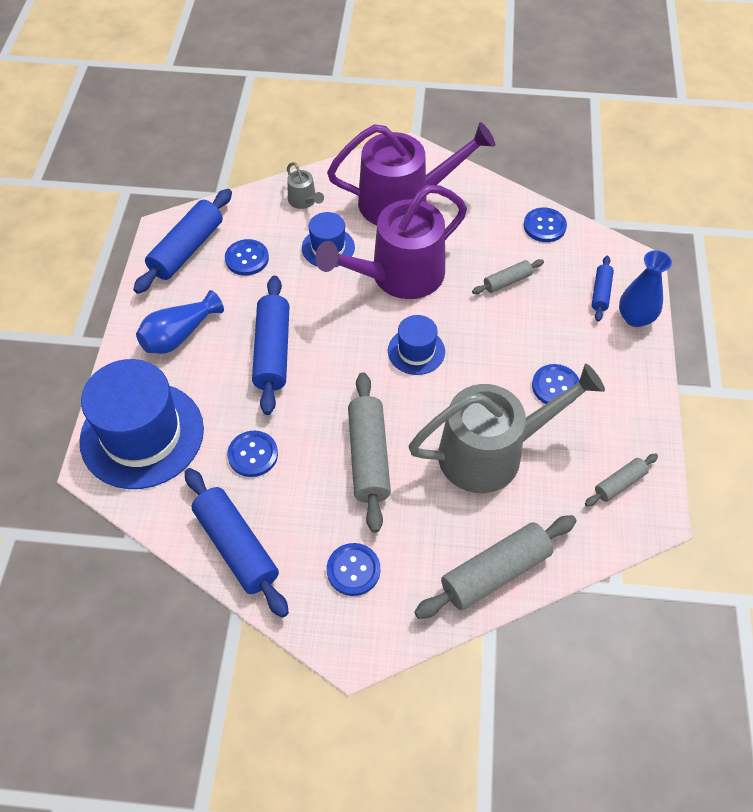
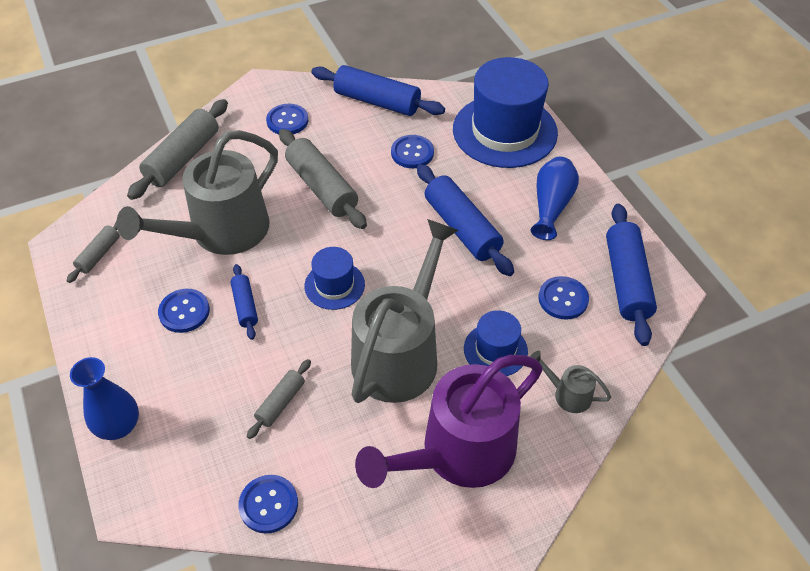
camera: 150 degrees right, 5 degrees down
purple watering can [315,185,467,299] -> grey watering can [351,219,459,403]
blue rolling pin [592,256,614,321] -> blue rolling pin moved to [230,264,258,340]

